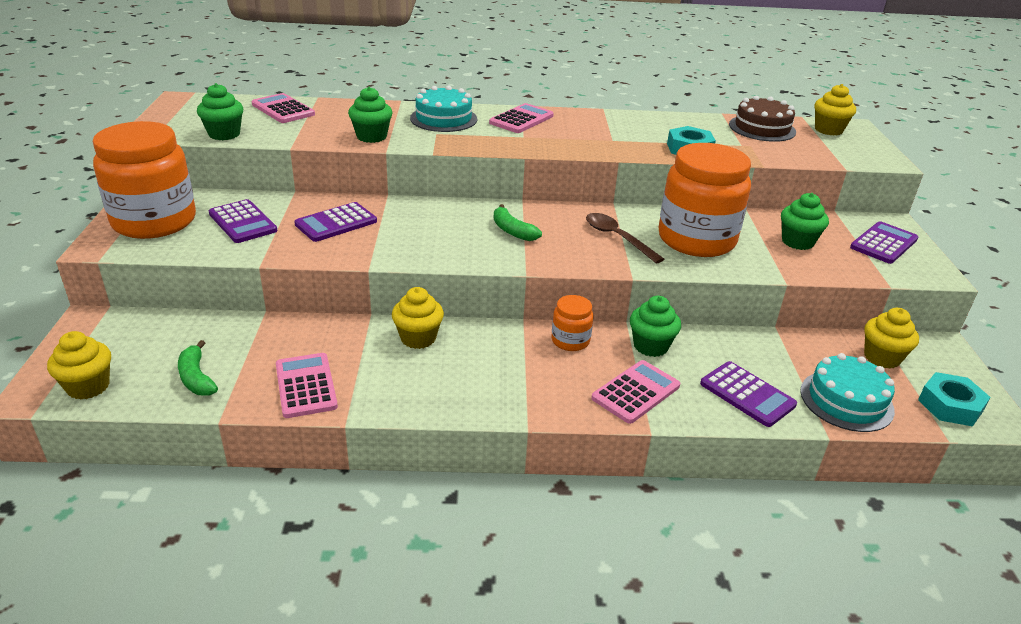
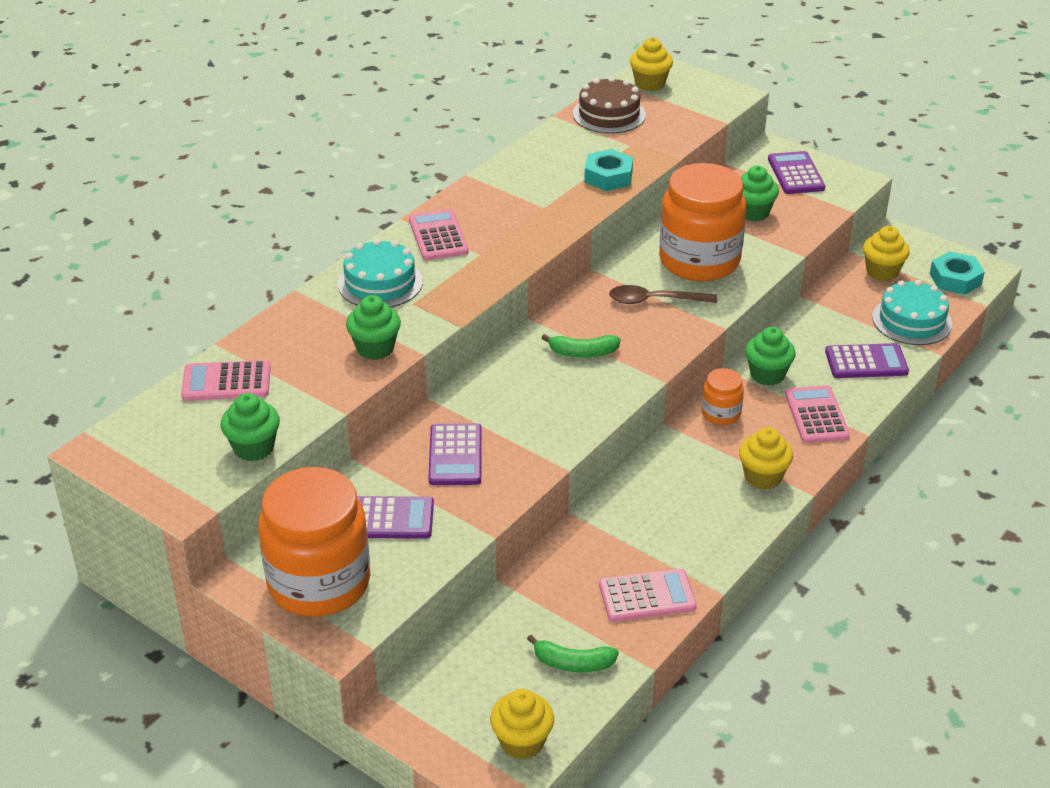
camera: 50 degrees left, 5 degrees up
pink calculator [276,353,338,418] -> pink calculator turned 150 degrees clockwise [599,568,697,622]
yellow cupcake [392,287,444,349] -> yellow cupcake moved to [739,427,793,490]

